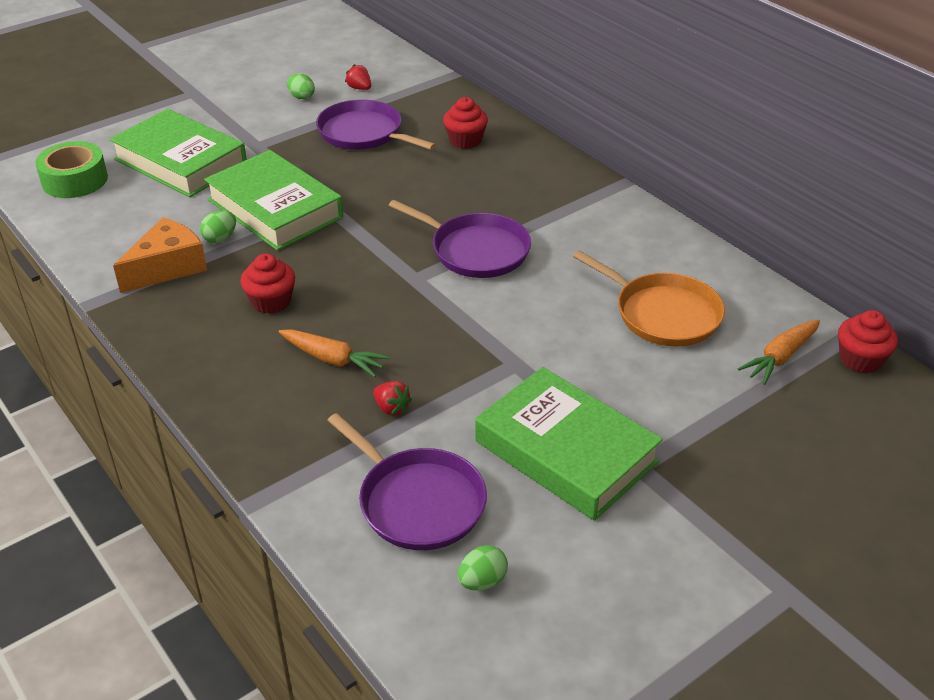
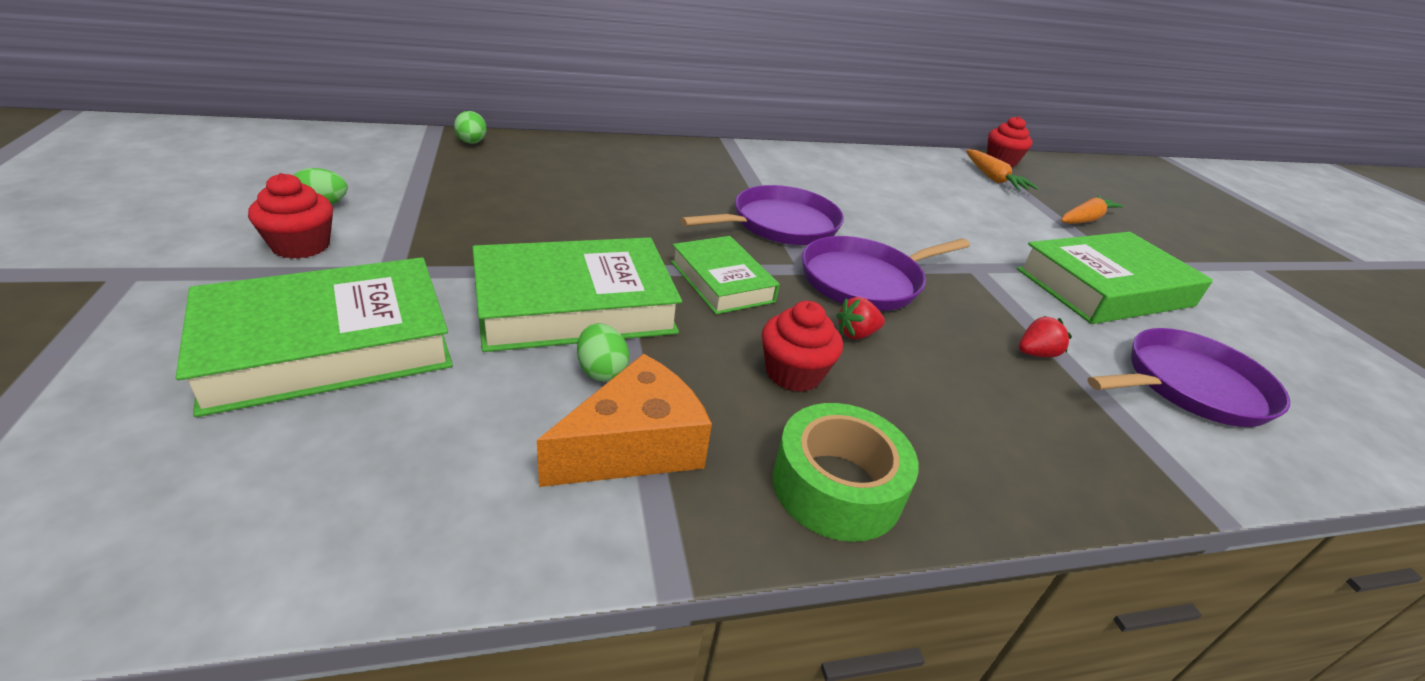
camera: 70 degrees left, 5 degrees down
green tape [35,141,108,198] -> green tape moved to [772,403,919,542]
orange cheese [113,217,207,293] -> orange cheese turned 75 degrees clockwise [537,354,712,487]
orange carrot [279,329,390,377] -> orange carrot moved to [1061,195,1124,224]
purple pan [316,99,436,150] -> purple pan moved to [802,236,970,311]
red strawberry [345,64,371,90] -> red strawberry moved to [836,297,885,340]
red cupcake [443,97,488,149] -> red cupcake moved to [248,173,333,259]
green egg [458,545,508,591] -> green egg moved to [454,111,487,144]
orange pan [573,250,725,347] -> none
none -> green book [671,236,780,314]

